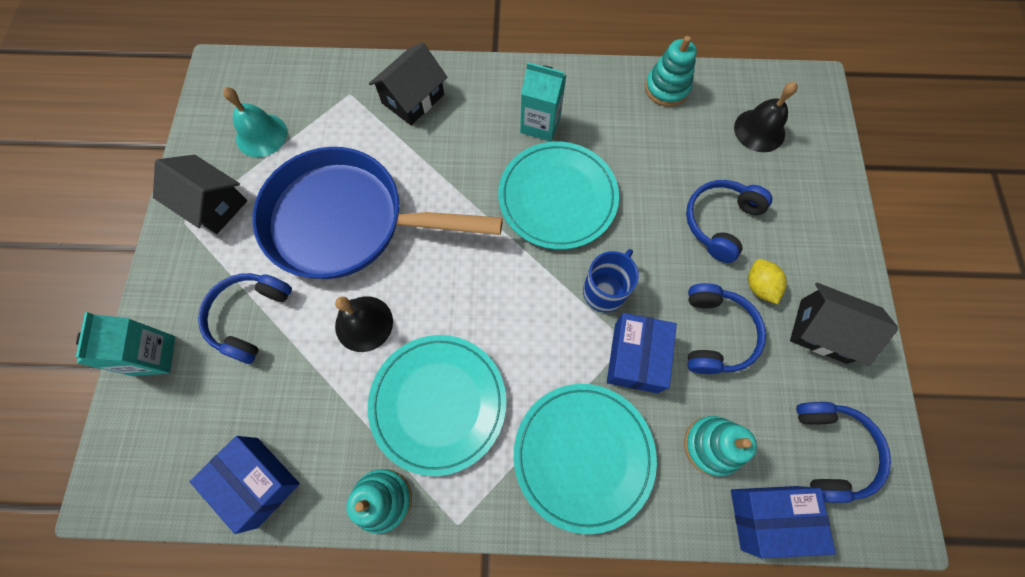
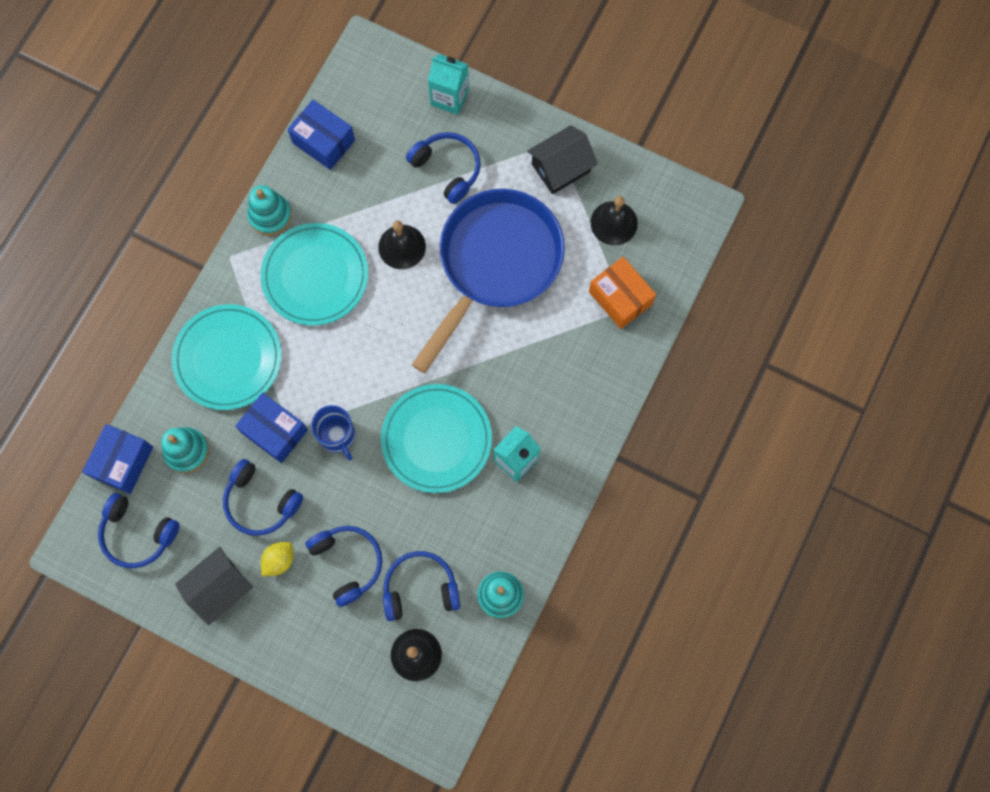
camera: 115 degrees right, 5 degrees up
blue box [190,436,300,534] -> blue box turned 60 degrees clockwise [288,99,355,170]
turquoise bell [223,87,287,157] -> black bell [591,196,638,245]
black house [369,43,447,125] -> none
yellow lemon [748,259,787,304] -> yellow lemon turned 60 degrees counterclockwise [261,542,293,576]
none -> blue headphones [383,551,460,621]
none -> orange box [589,257,656,329]

